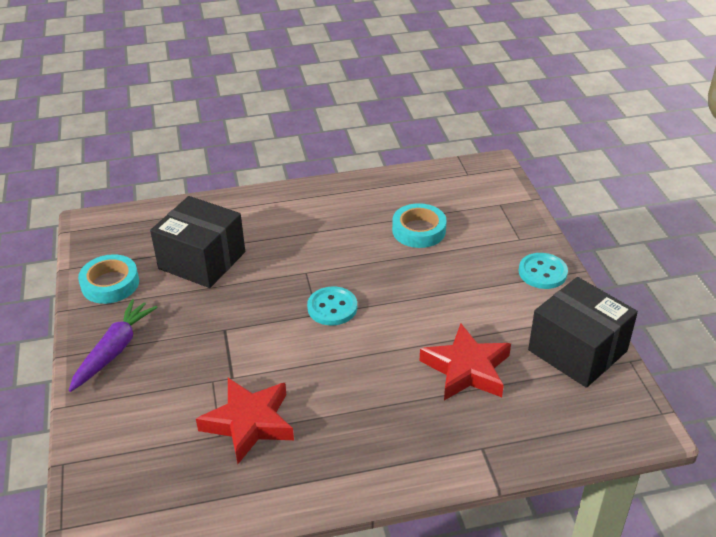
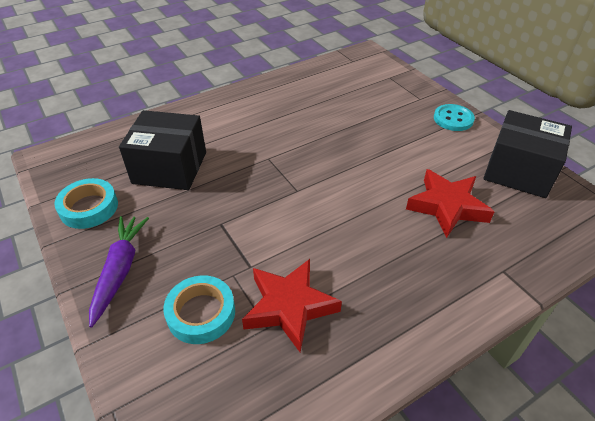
camera: 20 degrees left, 5 degrees up
turquoise button [307,286,357,326] -> none
turquoise tape [392,203,447,248] -> turquoise tape moved to [163,275,235,344]

